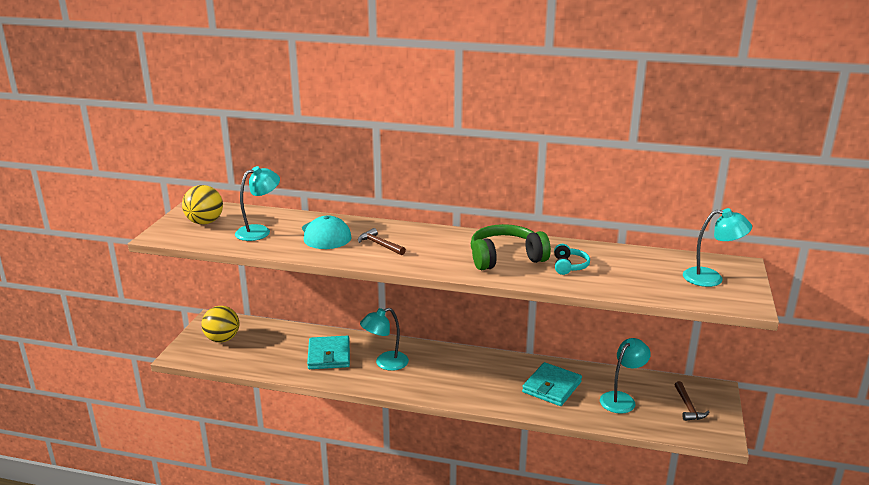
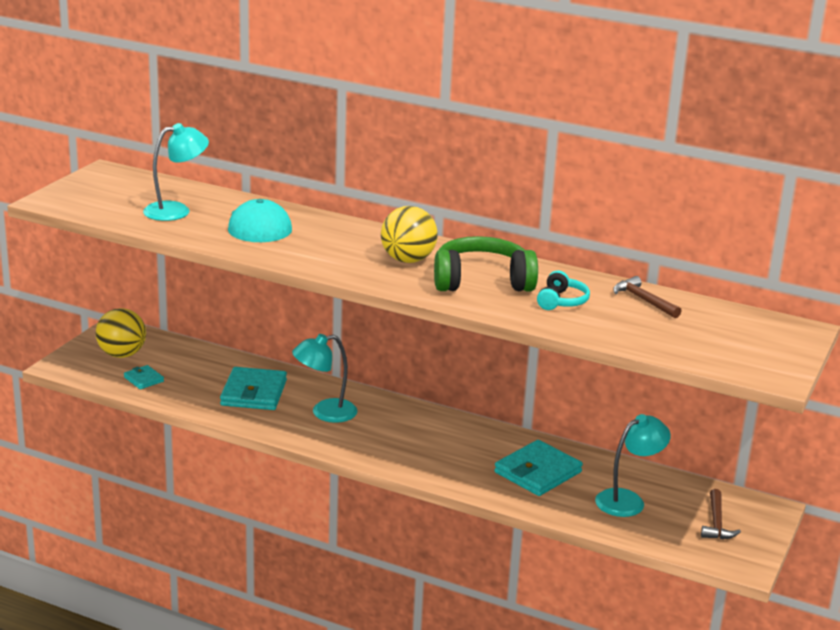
camera: 10 degrees right, 0 degrees up
yellow ball [182,185,223,225] -> yellow ball moved to [381,206,438,263]
brown hammer [358,228,406,255] -> brown hammer moved to [613,276,681,318]
turquoise lamp [683,208,752,287] -> none
none -> turquoise wallet [124,365,164,389]

